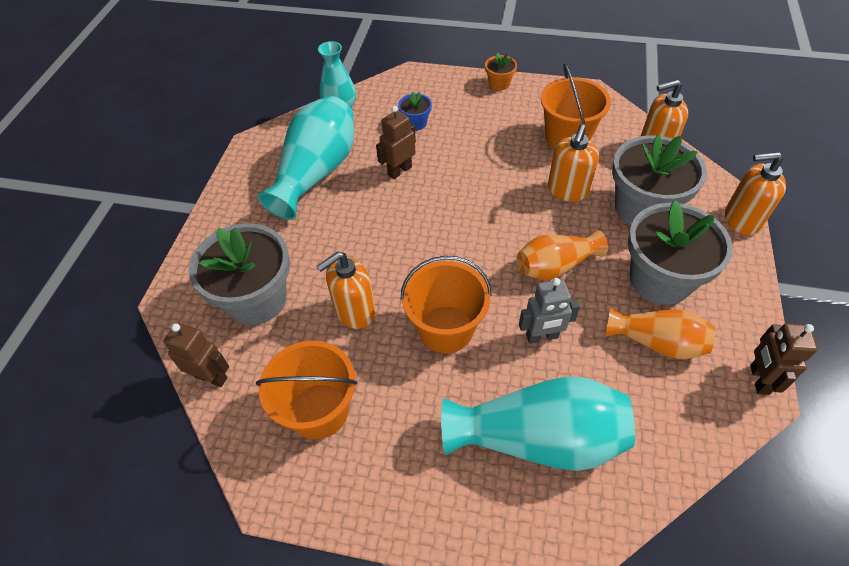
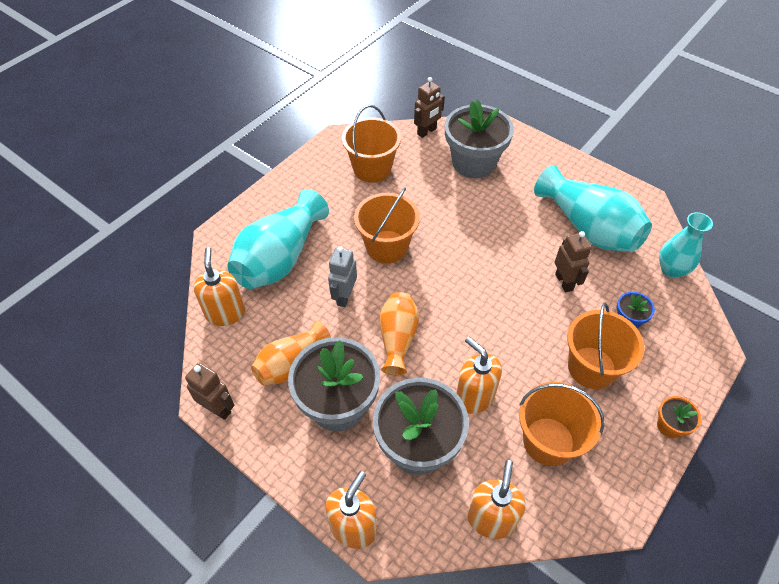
camera: 115 degrees right, 0 degrees up
orange soap dispenser [317,252,376,329] -> orange soap dispenser moved to [193,247,245,326]
none -> orange bucket [567,303,645,389]

